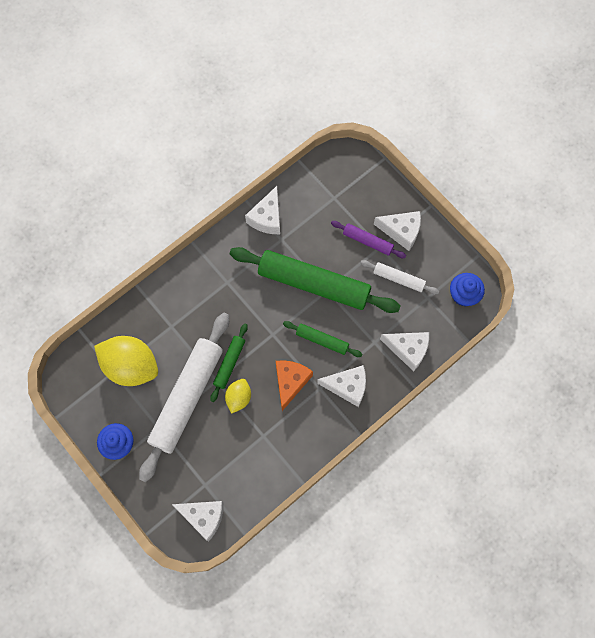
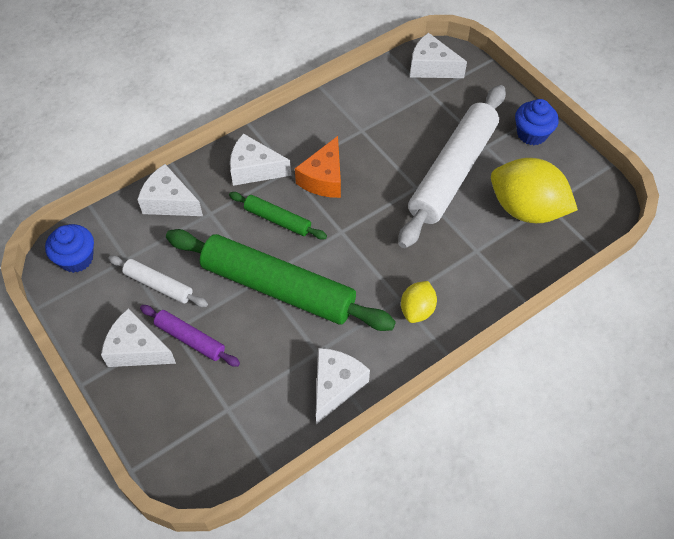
camera: 175 degrees left, 15 degrees down
green rolling pin [210,324,248,402] -> none
yellow lemon [225,379,251,413] -> yellow lemon moved to [401,281,437,323]

